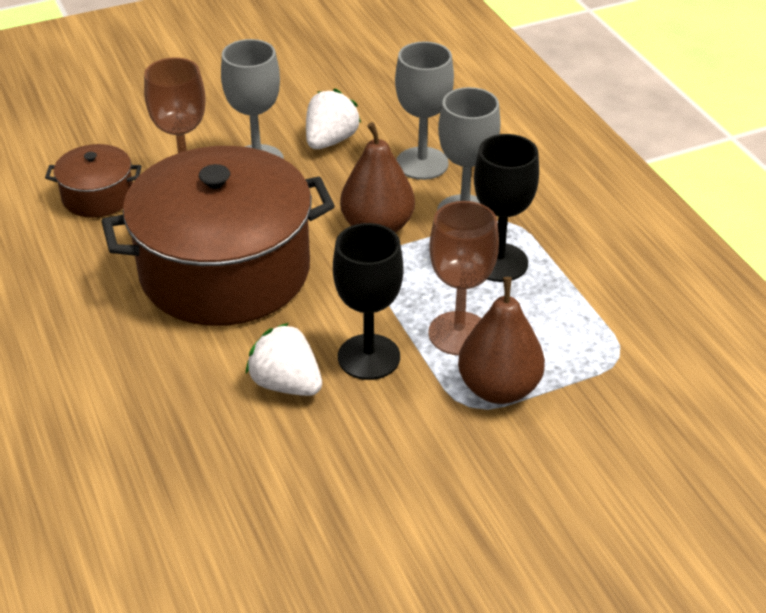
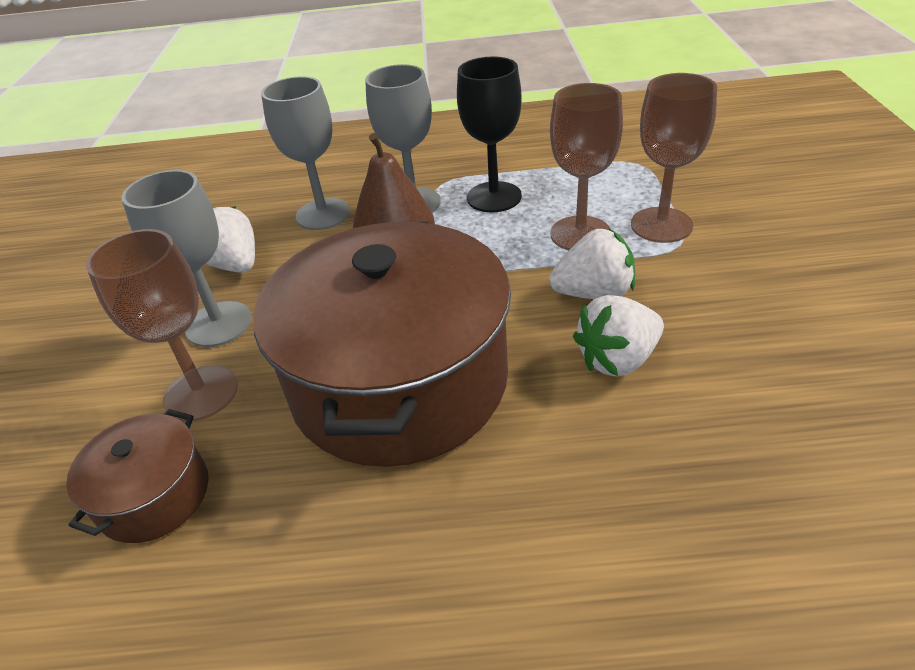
camera: 65 degrees left, 0 degrees up
black goblet [333,223,403,380] -> white strawberry [549,228,635,299]
brown pear [458,277,545,404] -> brown goblet [631,73,717,243]

